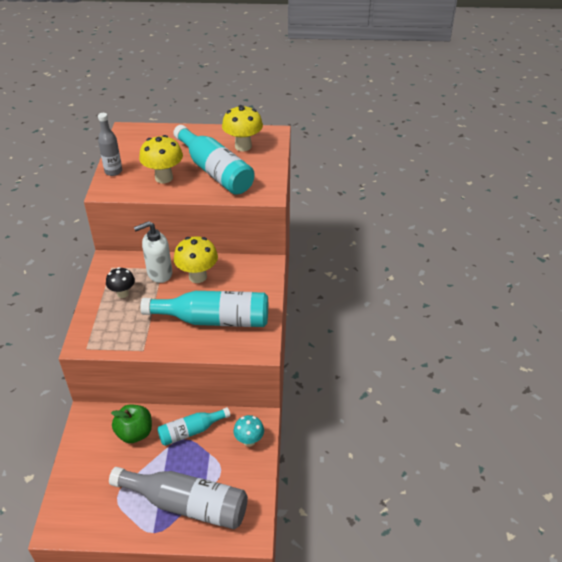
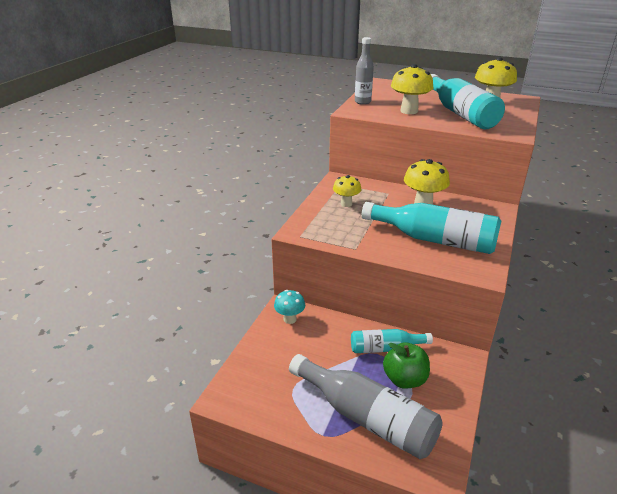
camera: 20 degrees right, 10 degrees down
black mushroom [106,267,135,298] -> yellow mushroom [333,175,362,207]
green apple [111,404,152,443] -> green apple moved to [383,342,430,389]
white soap dispenser [134,221,172,283] -> none
turquoise mushroom [233,415,264,447] -> turquoise mushroom moved to [274,290,305,324]

